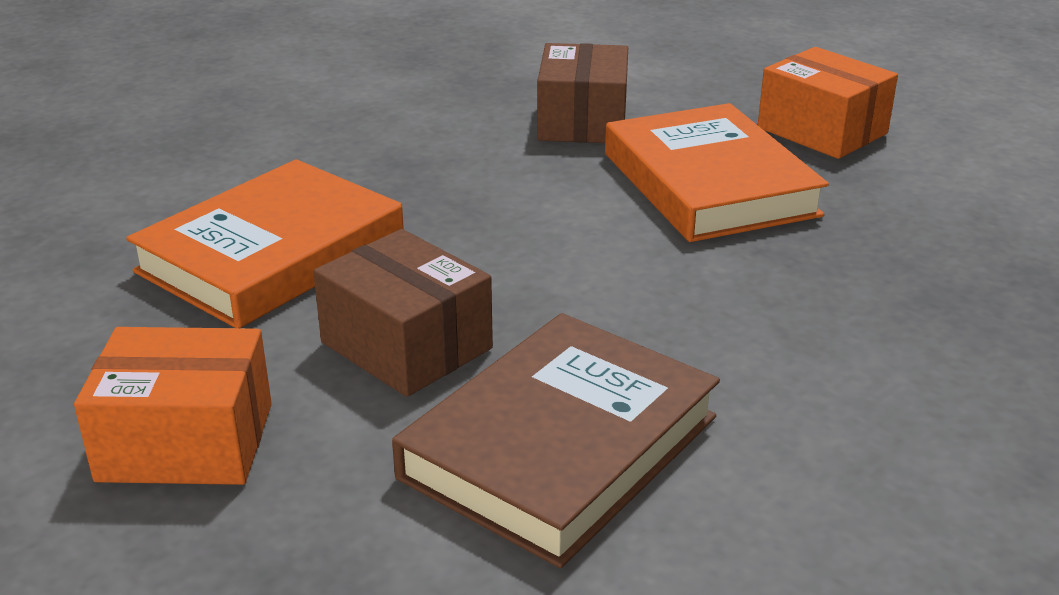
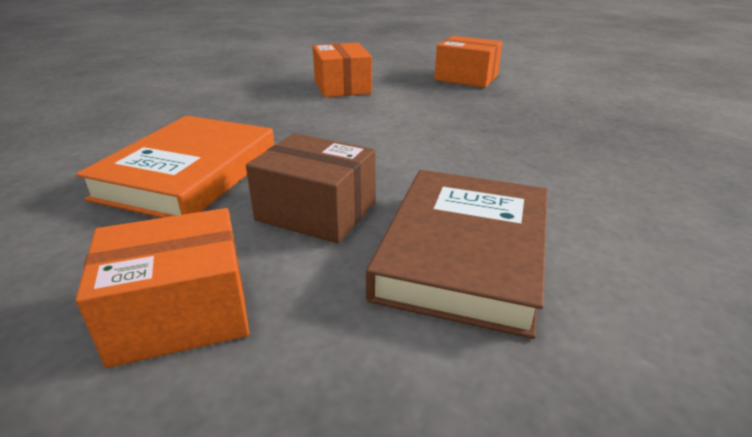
camera: 20 degrees left, 0 degrees up
brown box [537,43,628,143] -> orange box [313,43,372,97]
orange book [605,103,829,242] -> none

